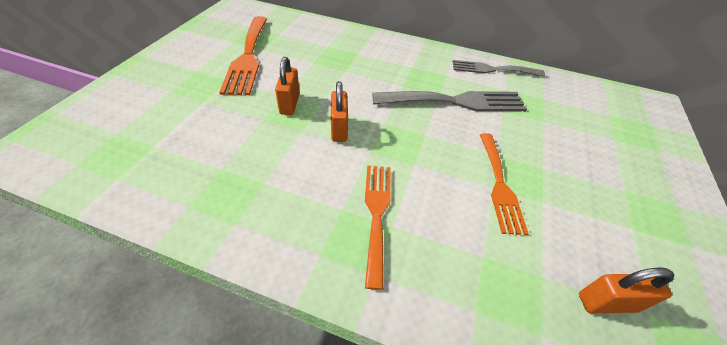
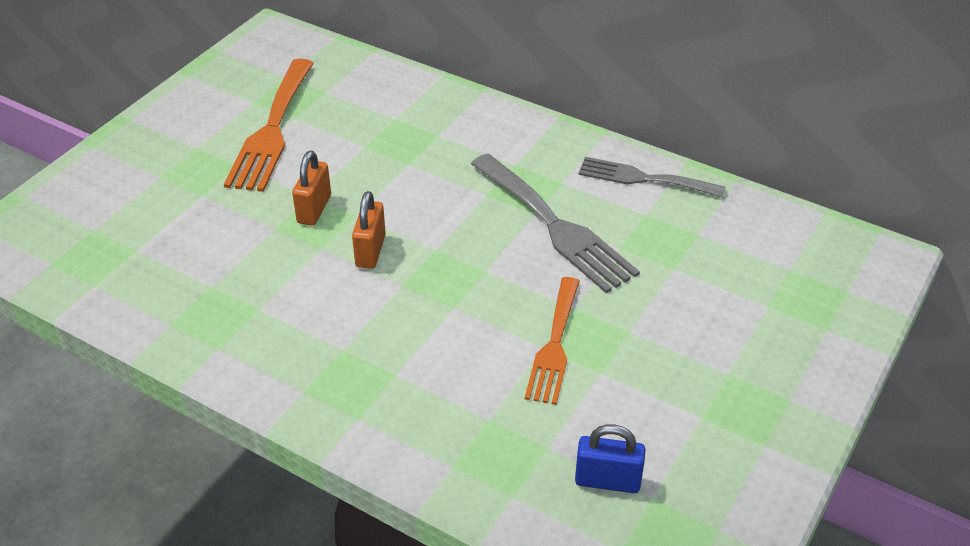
camera: 15 degrees right, 5 degrees down
orange fork [365,166,391,290] -> none
grey fork [372,91,527,111] -> grey fork turned 45 degrees clockwise [471,154,640,293]
orange padlock [579,267,674,313] -> blue padlock [575,424,646,493]

